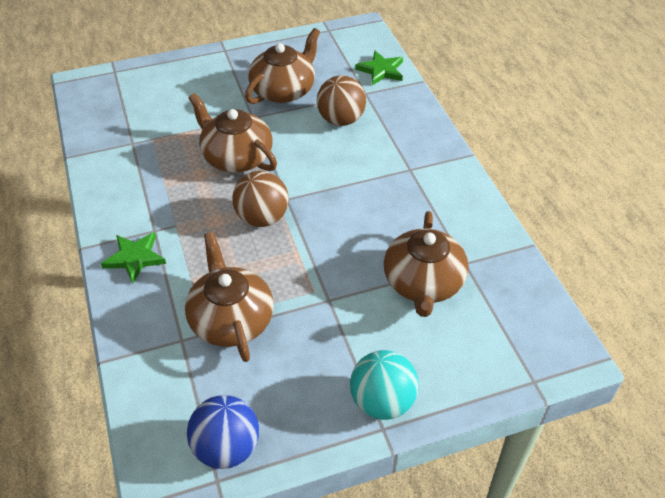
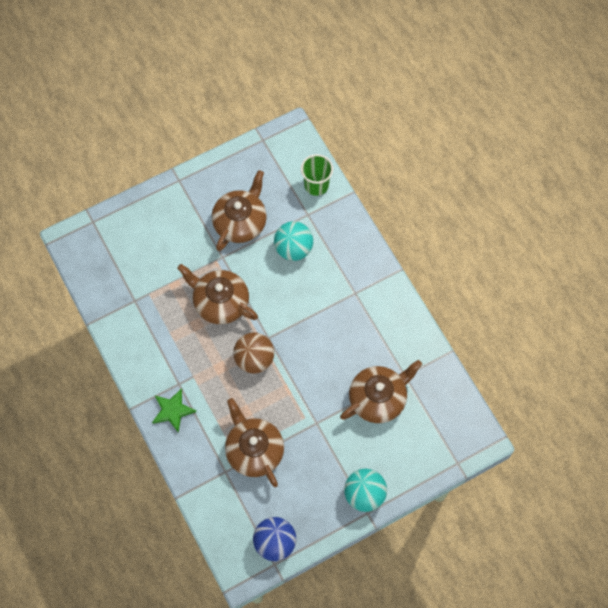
camera: 10 degrees left, 20 degrees up
brown ball [317,75,366,126] -> turquoise ball [274,221,313,261]
green star [355,51,403,86] -> green cup [301,154,333,196]
brown teapot [384,211,469,317] -> brown teapot turned 120 degrees counterclockwise [340,360,422,423]

